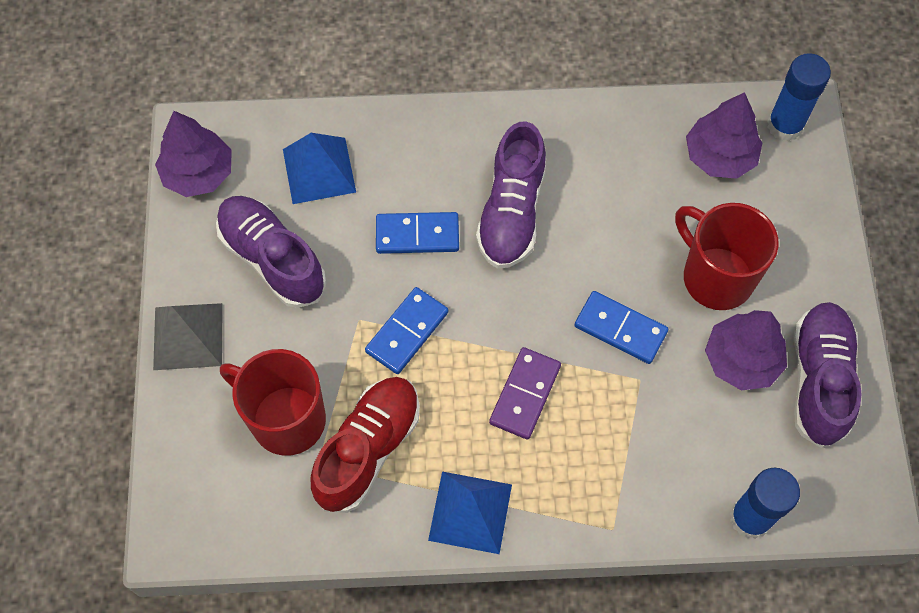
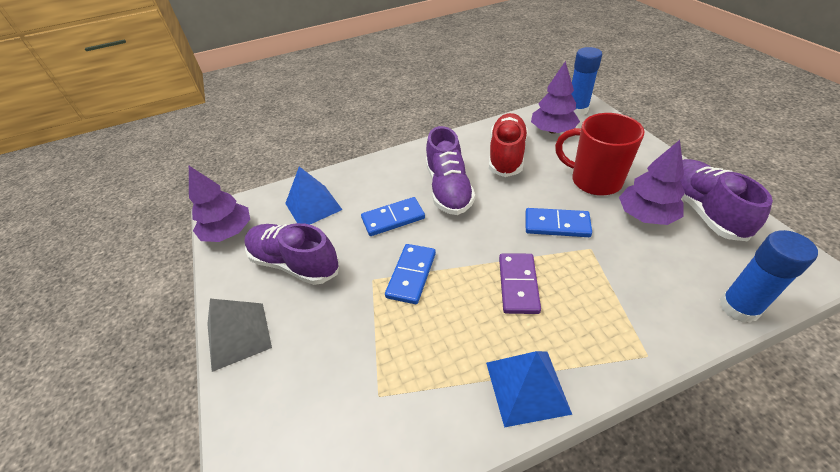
camera: 15 degrees left, 20 degrees down
red mug [220,349,326,456] -> none
red shoe [311,377,420,513] -> red shoe moved to [489,113,528,177]

